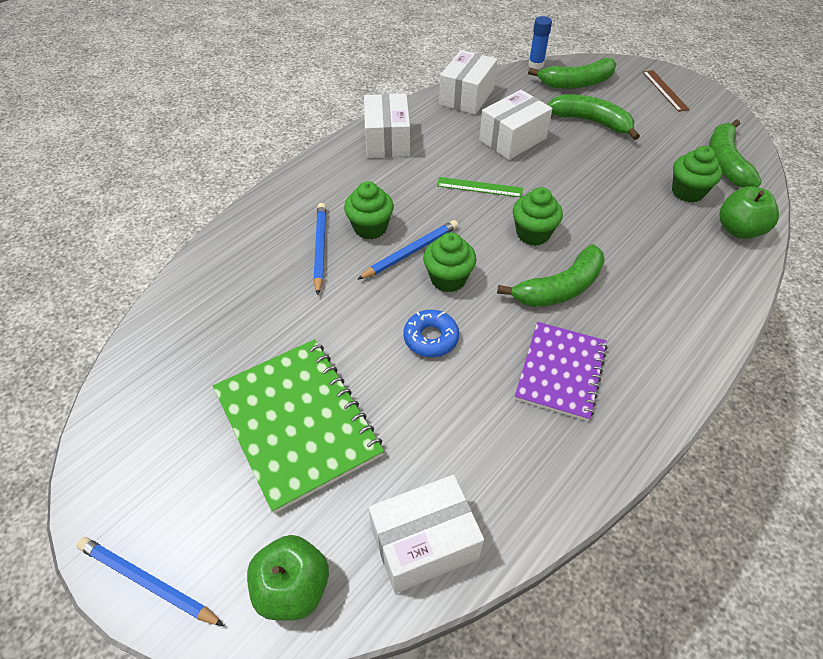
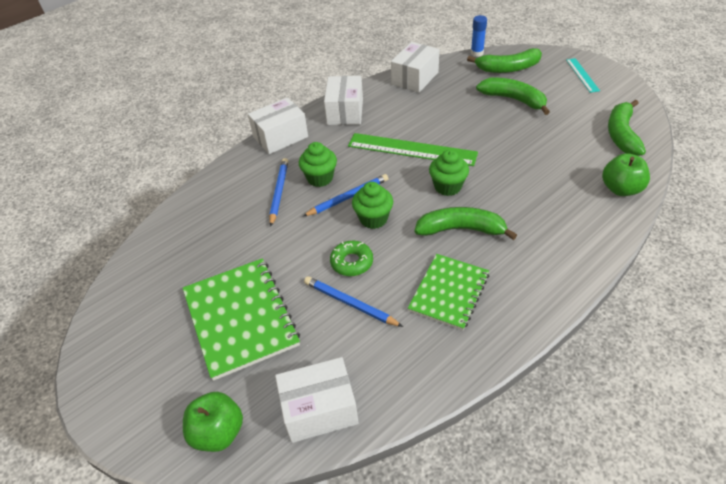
camera: 10 degrees right, 5 degrees down
blue pencil [76,537,224,626] -> blue pencil moved to [304,276,403,327]
blue donut [403,310,459,357] -> green donut [330,241,373,276]
green ruler [437,177,523,197] -> green ruler [348,133,478,166], size x1.89
white box [479,90,552,160] -> white box moved to [248,97,308,154]
green banana [497,244,605,307] -> green banana turned 150 degrees counterclockwise [415,207,517,240]
purple notebook [515,322,608,421] -> green notebook [408,254,489,330]
brown ruler [643,70,690,112] -> turquoise ruler [566,58,600,93]
green cupcake [672,146,722,203] -> none

